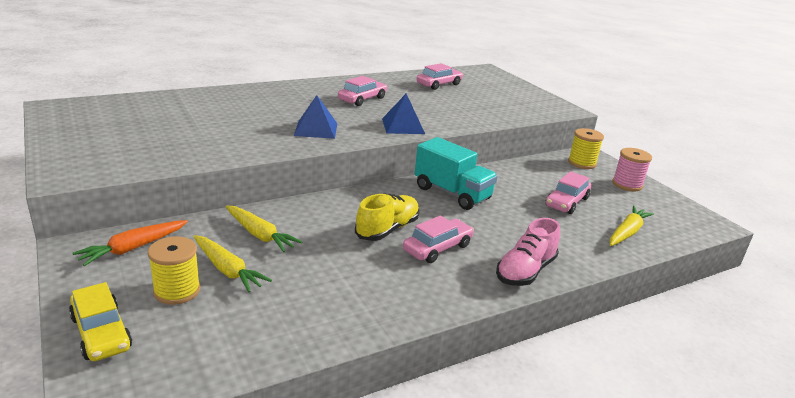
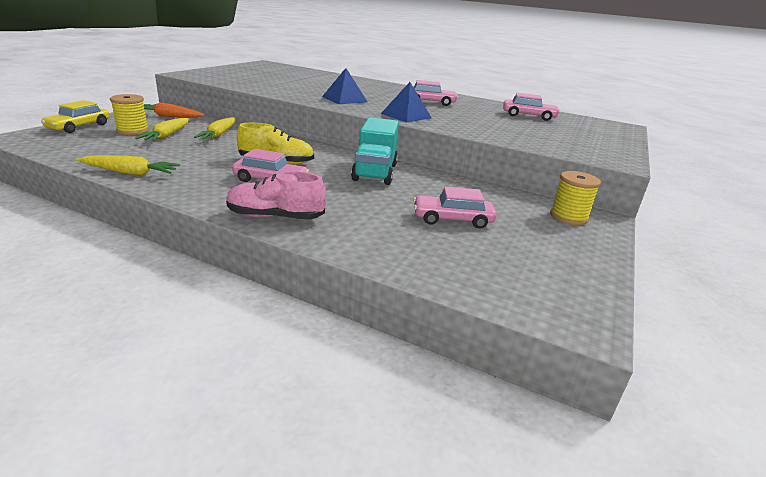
camera: 55 degrees right, 0 degrees up
yellow carrot [610,206,654,246] -> yellow carrot moved to [76,155,180,176]
pink spool [612,148,652,191] -> none

